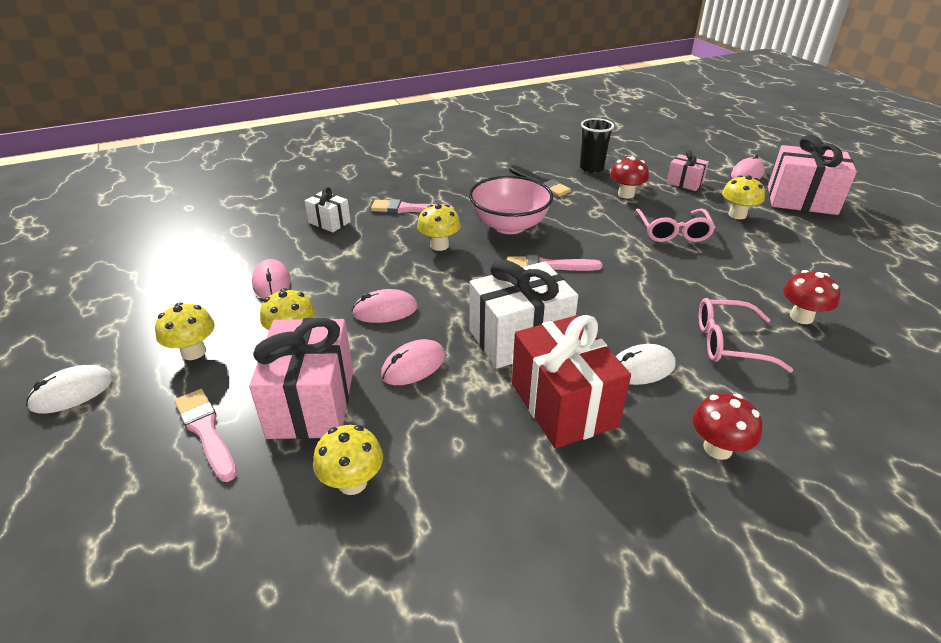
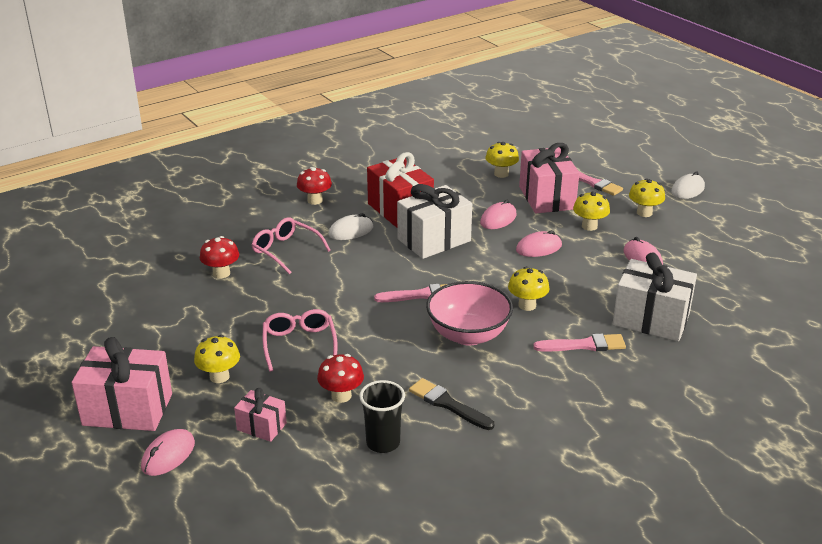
camera: 170 degrees right, 5 degrees down
white gift [305,187,351,232] -> white gift [613,253,697,341], size x1.91
pink glasses [699,298,793,373] -> pink glasses turned 135 degrees counterclockwise [252,217,330,275]

